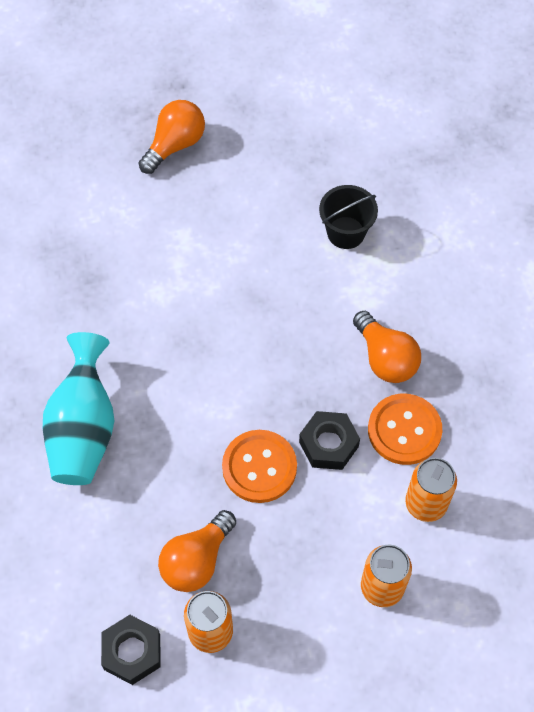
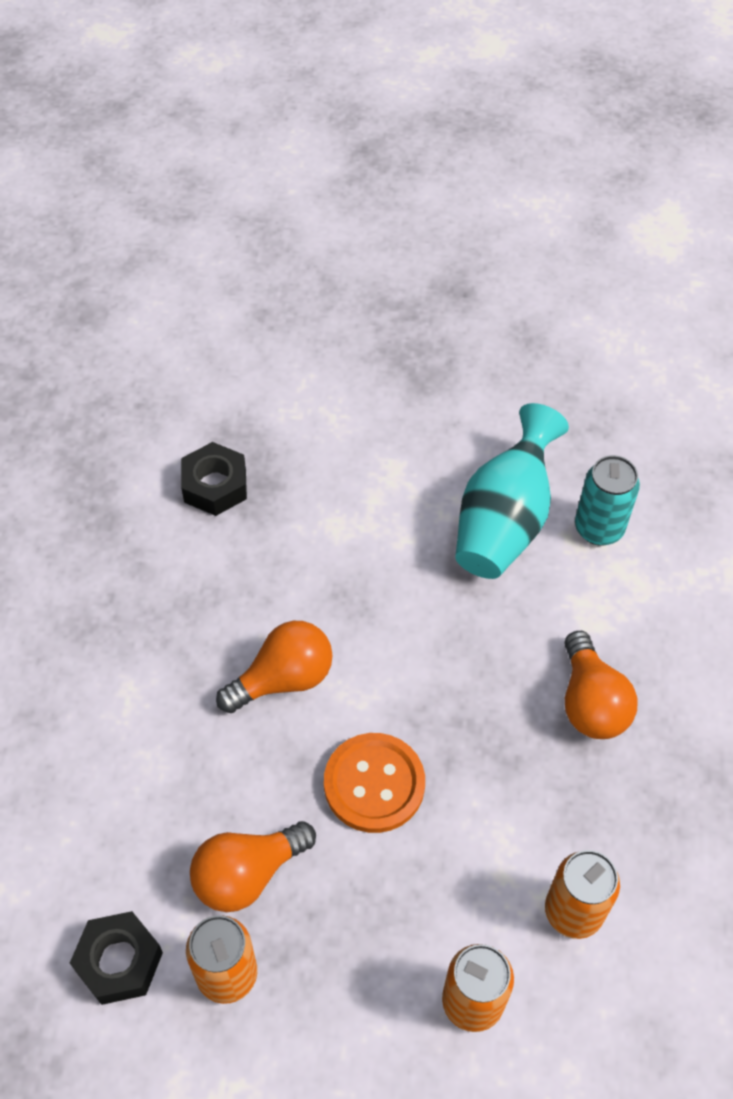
camera: 20 degrees right, 5 degrees down
turquoise vase [43,332,114,485] -> turquoise vase moved to [455,403,569,579]
orange light bulb [139,100,205,174] -> orange light bulb moved to [216,621,333,713]
black nut [299,411,360,470] -> black nut moved to [181,442,247,516]
black bucket [319,185,378,249] -> turquoise can [575,455,640,546]
orange button [368,393,442,465] -> none

